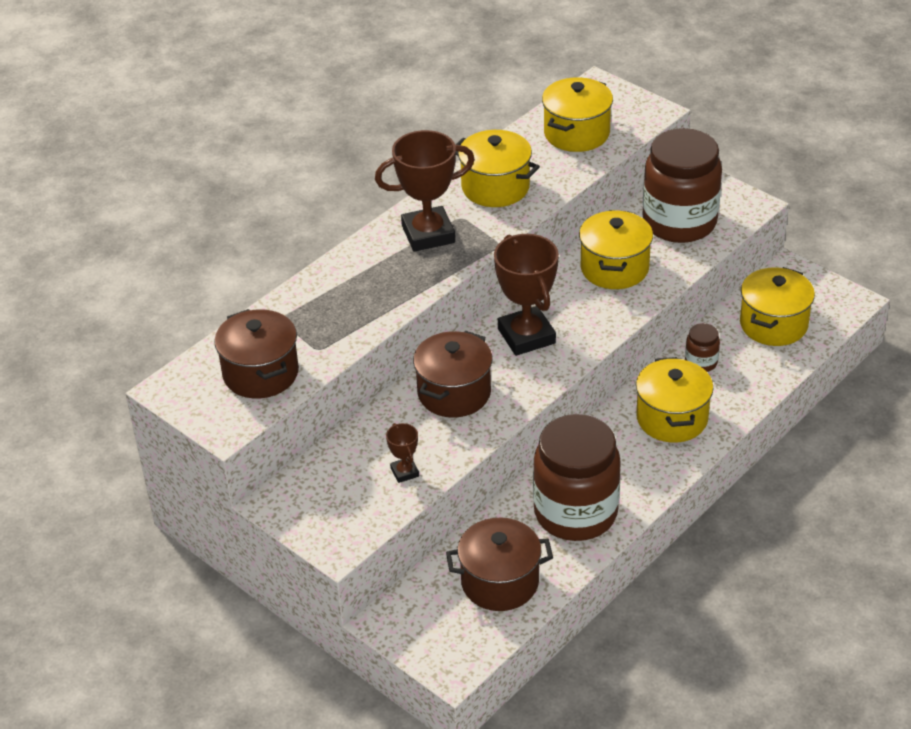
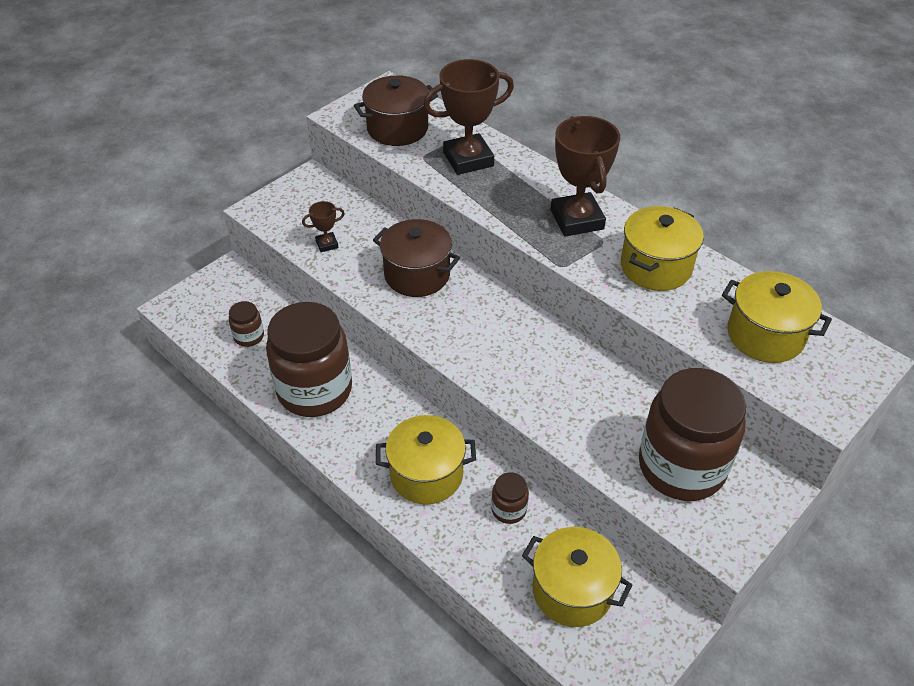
camera: 90 degrees right, 5 degrees up
brown pot [446,518,553,611] -> brown jar [229,301,264,347]
brown trophy [494,234,559,356] -> brown trophy moved to [423,59,514,175]
yellow pot [579,210,653,289] -> none

